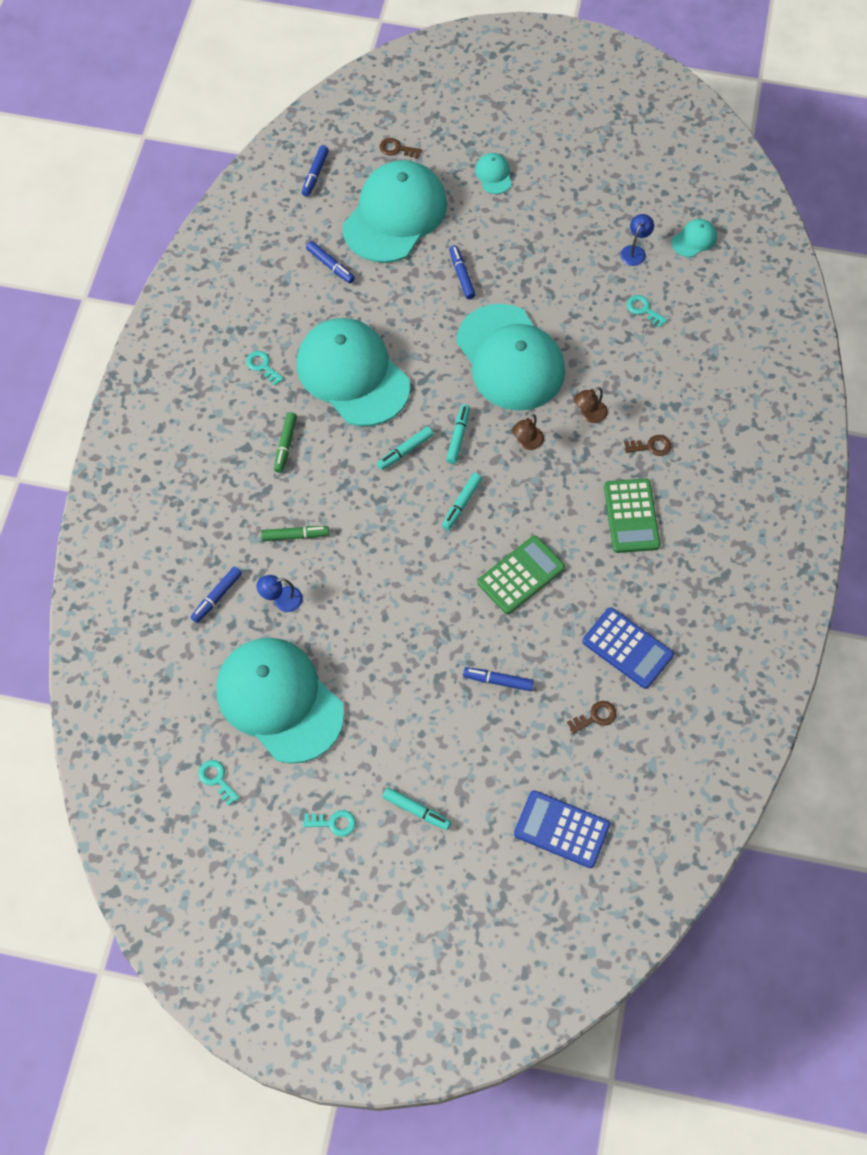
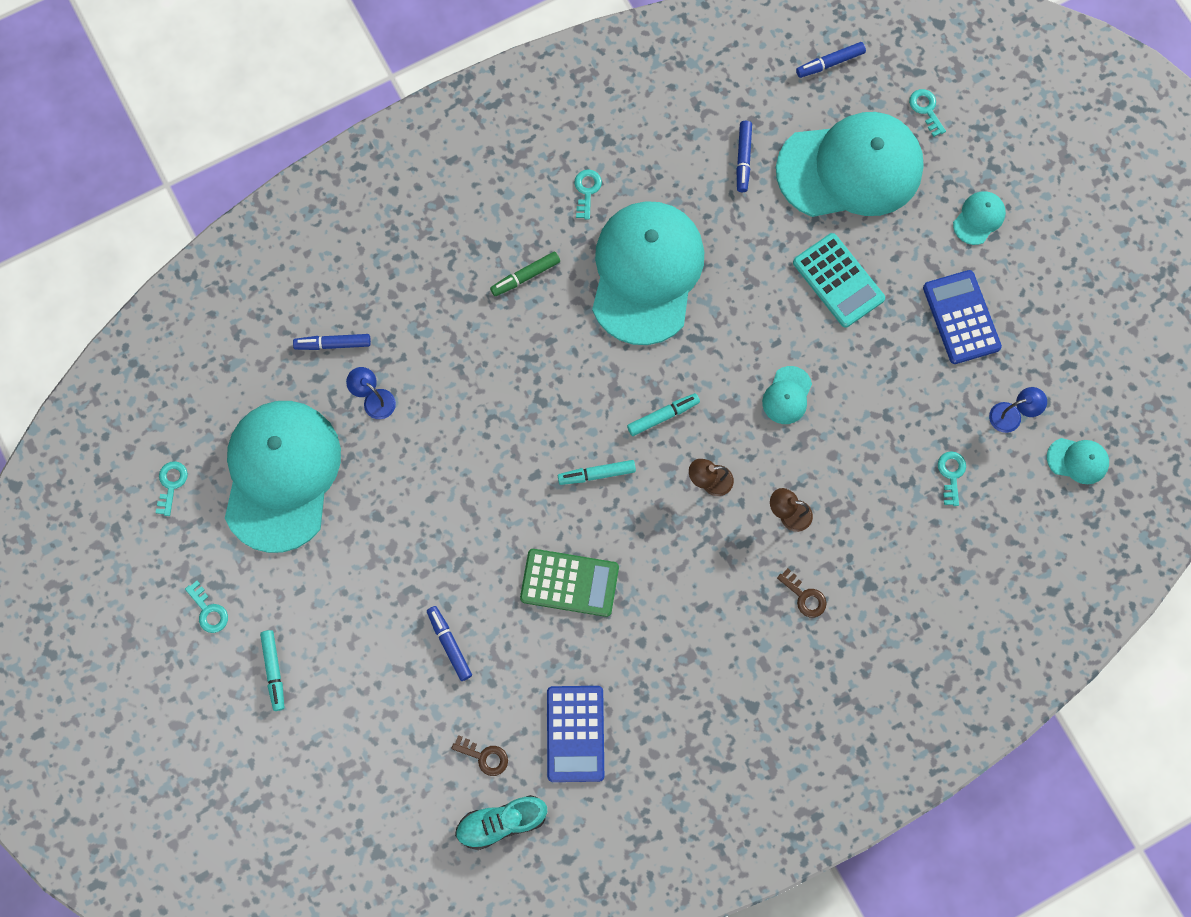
camera: 50 degrees right, 10 degrees up
green marker [261,526,329,541] -> none
turquoise marker [377,427,434,470] -> none
brown key [379,138,422,158] -> turquoise key [909,89,946,137]
blue marker [449,245,476,299] -> turquoise calculator [793,233,885,328]
turquoise cap [456,304,565,411] -> turquoise cap [762,366,812,424], size x0.40
blue calculator [514,790,610,868] -> blue calculator moved to [923,270,1002,364]
green calculator [604,478,660,553] -> none
none -> turquoise shoe [455,795,547,850]

